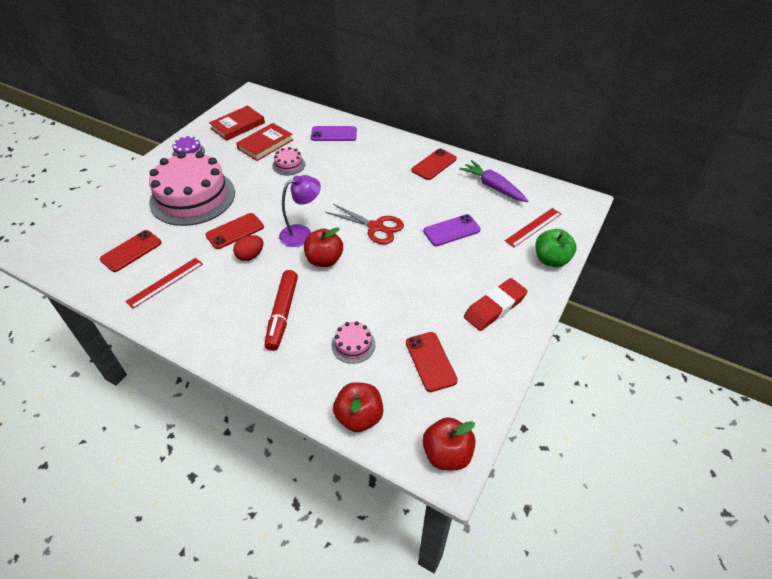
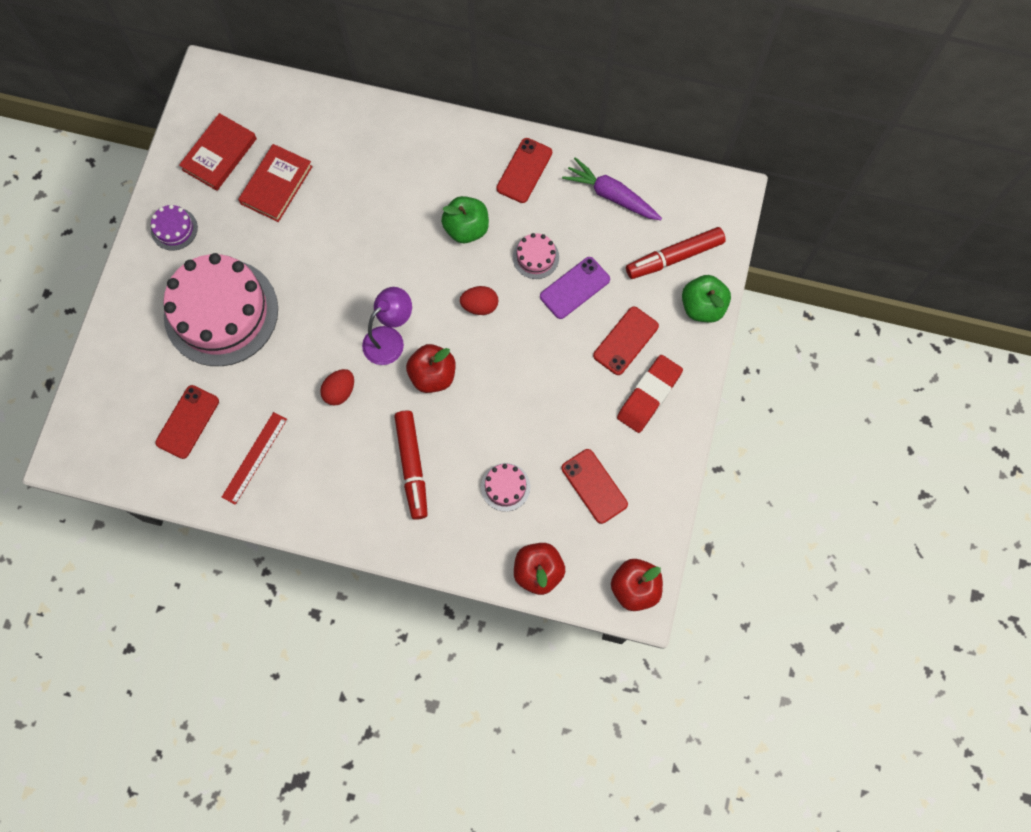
camera: 15 degrees left, 25 degrees up
red phone [205,213,264,249] -> red phone moved to [593,307,659,375]
pink cake [273,147,305,175] -> pink cake moved to [513,233,559,279]
purple phone [311,126,357,141] -> none
red scissors [326,204,404,244] -> red egg [460,286,498,315]
red ruler [505,208,561,247] -> red marker [626,227,726,279]
none -> green apple [441,196,489,243]

